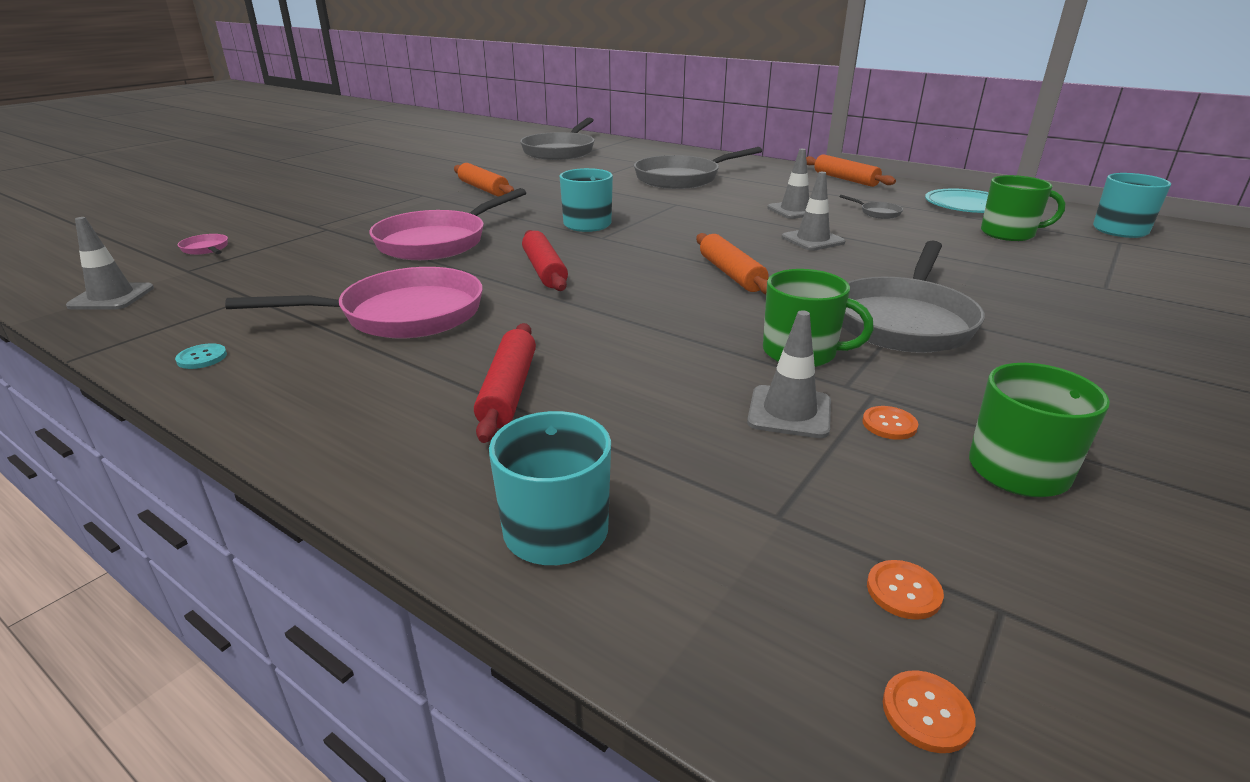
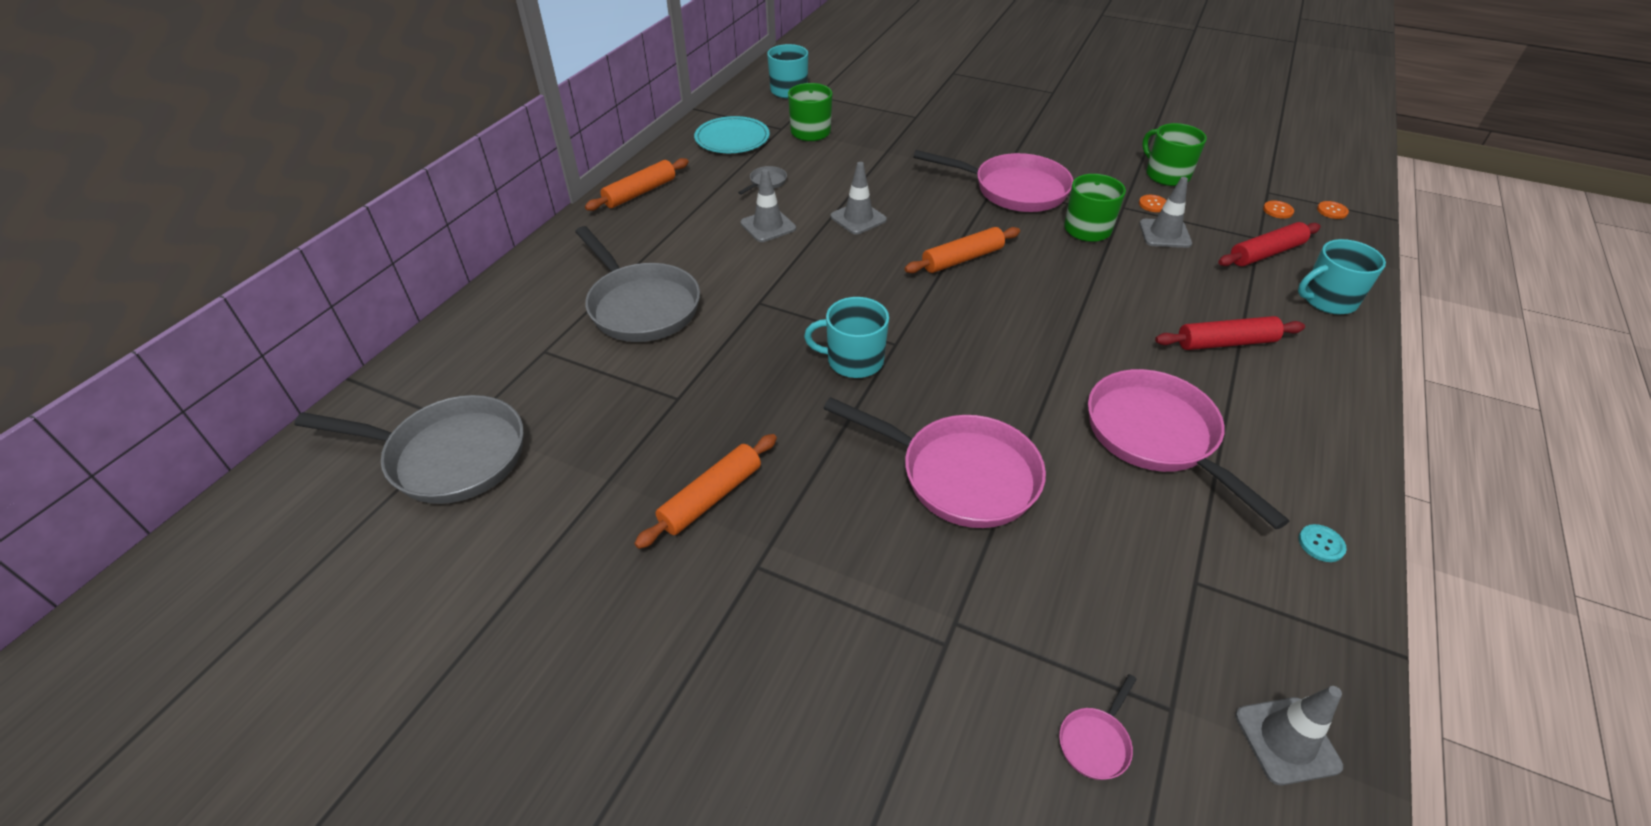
camera: 100 degrees left, 15 degrees up
red rolling pin [522,230,568,291] -> red rolling pin moved to [1218,222,1321,266]
grey pan [842,240,985,353] -> pink pan [913,150,1074,212]

